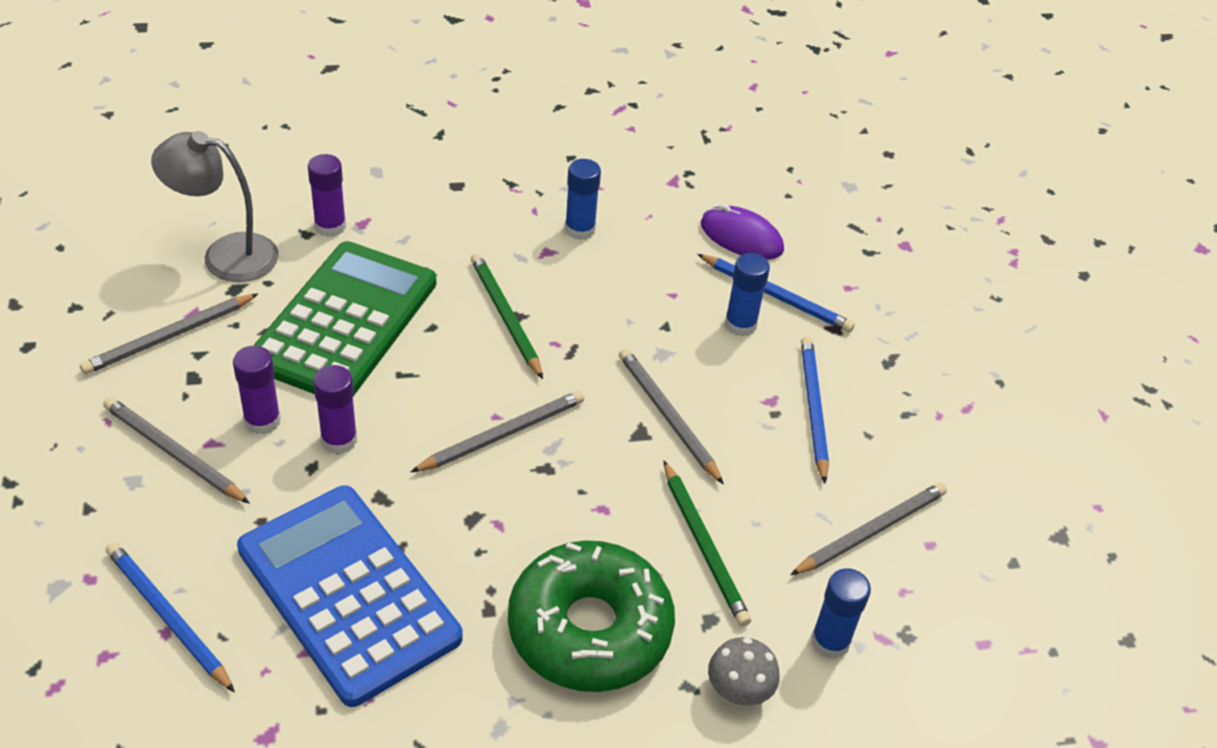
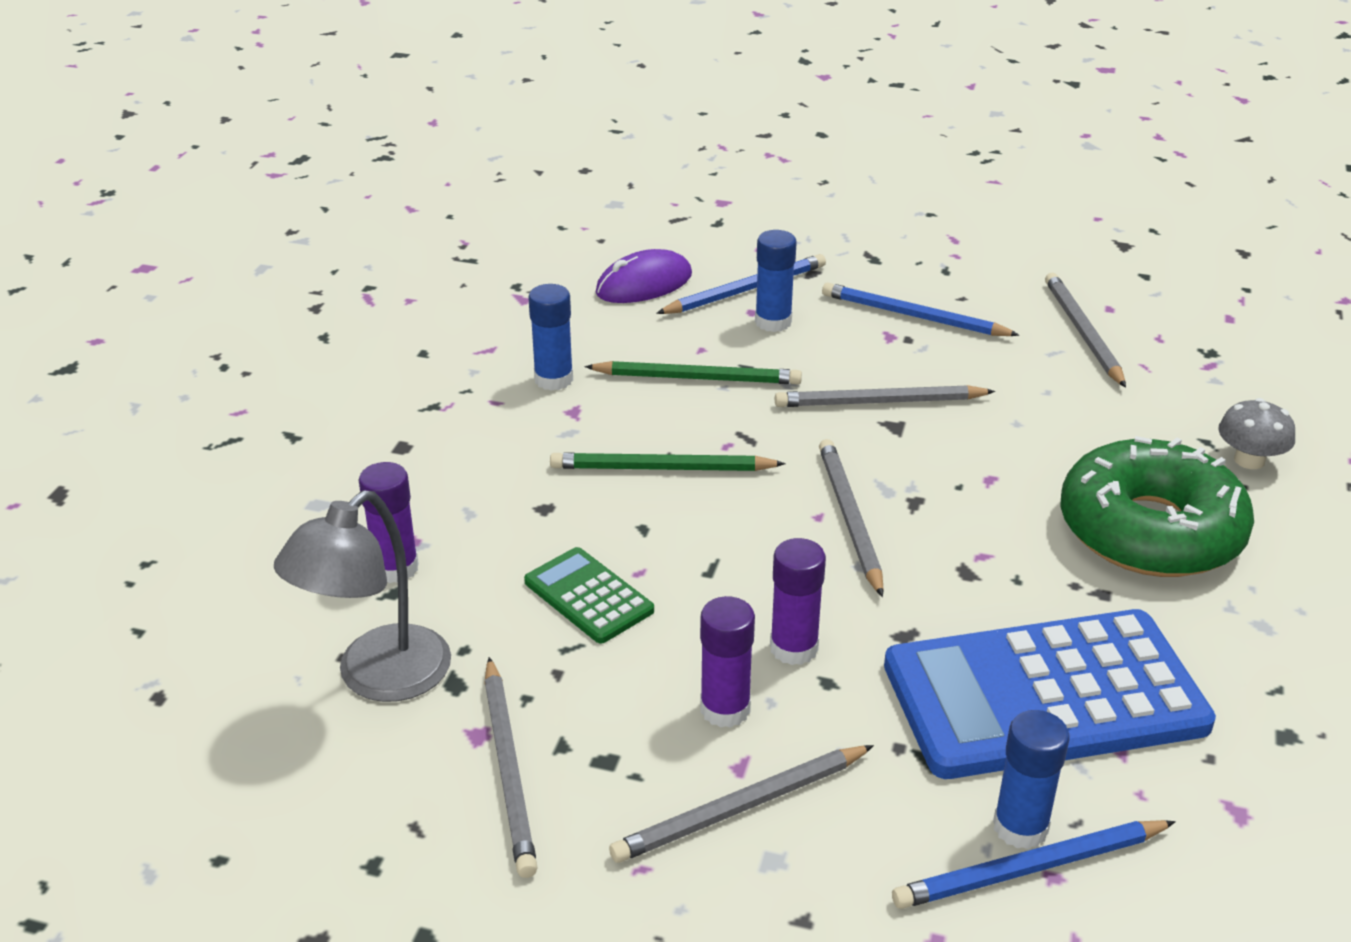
camera: 60 degrees left, 10 degrees down
green calculator [253,241,436,396] -> green calculator [524,547,654,643], size x0.46
green pencil [664,461,751,627] -> green pencil moved to [585,361,802,384]
blue glue stick [811,568,871,659] -> blue glue stick moved to [993,710,1070,849]

